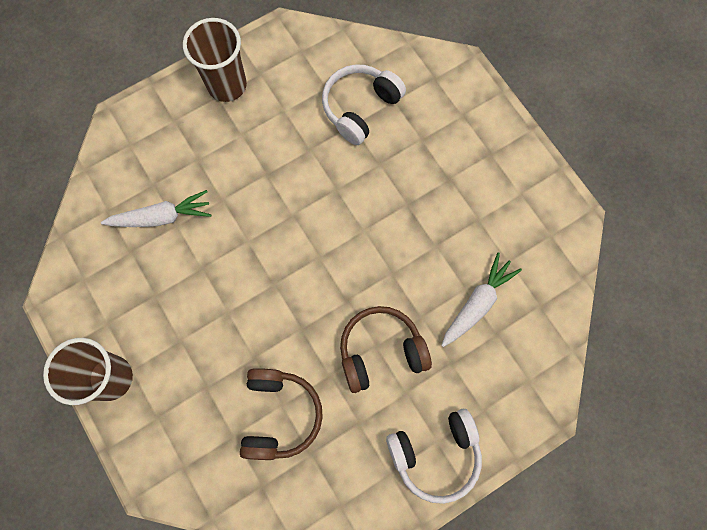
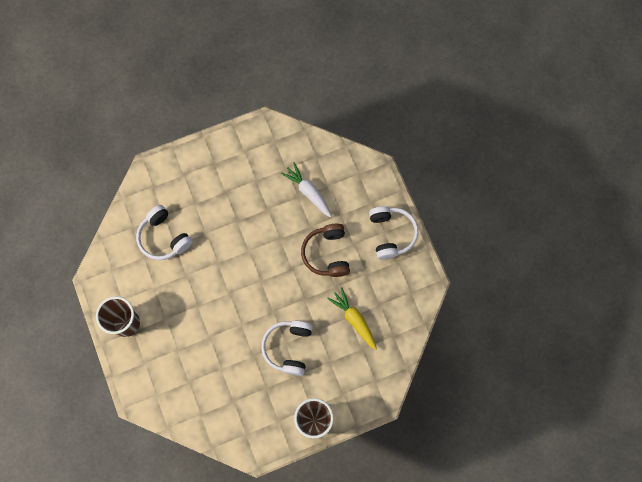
camera: 80 degrees left, 0 degrees up
white carrot [101,190,211,227] -> none
brown headphones [240,368,323,460] -> yellow carrot [327,287,377,350]
none -> white headphones [261,321,313,376]

